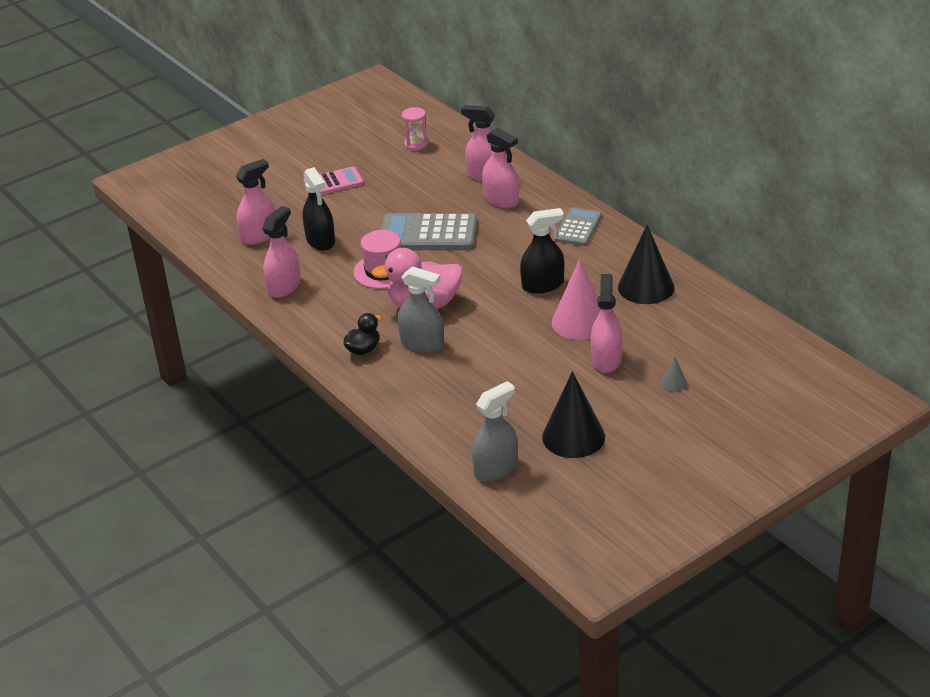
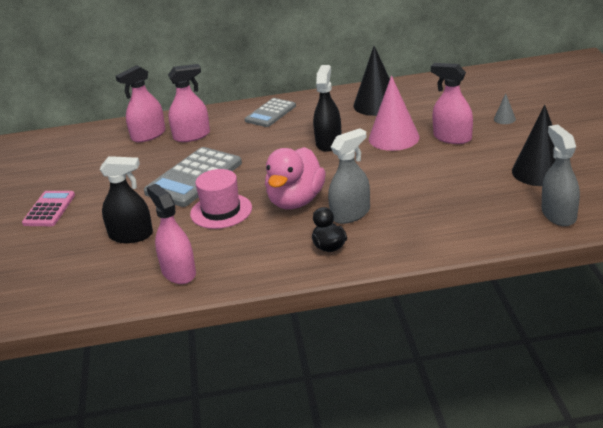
camera: 60 degrees left, 5 degrees down
pink spray bottle [236,159,275,245] -> none
pink hourglass [402,107,428,151] -> none
grey calculator [554,207,602,246] -> grey calculator turned 105 degrees counterclockwise [245,98,296,127]

